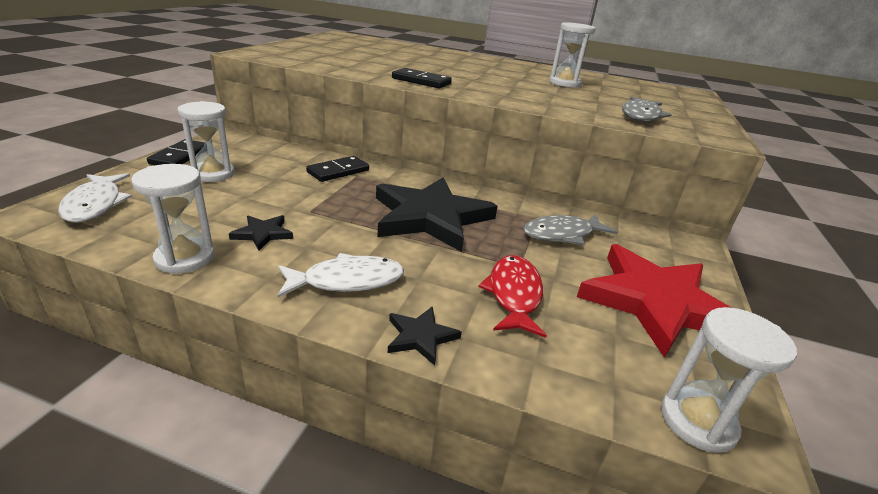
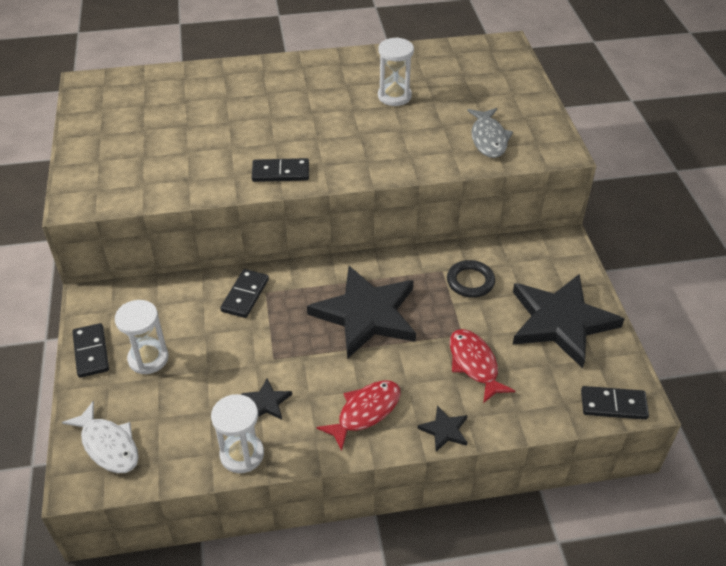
camera: 25 degrees left, 15 degrees up
white fish [278,253,404,297] -> red fish [316,380,401,451]
grey fish [523,215,617,245] -> black ring [447,260,495,298]
red star [577,244,732,358] -> black star [512,274,624,368]
white hourglass [661,307,797,453] -> black domino [581,386,649,420]

